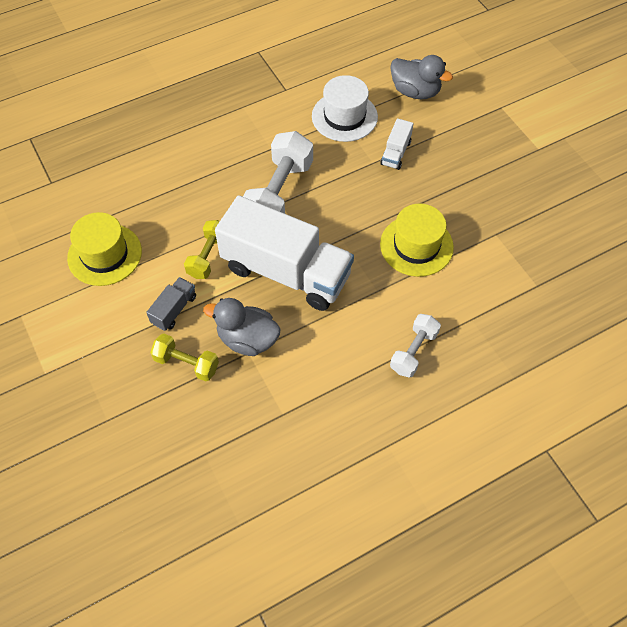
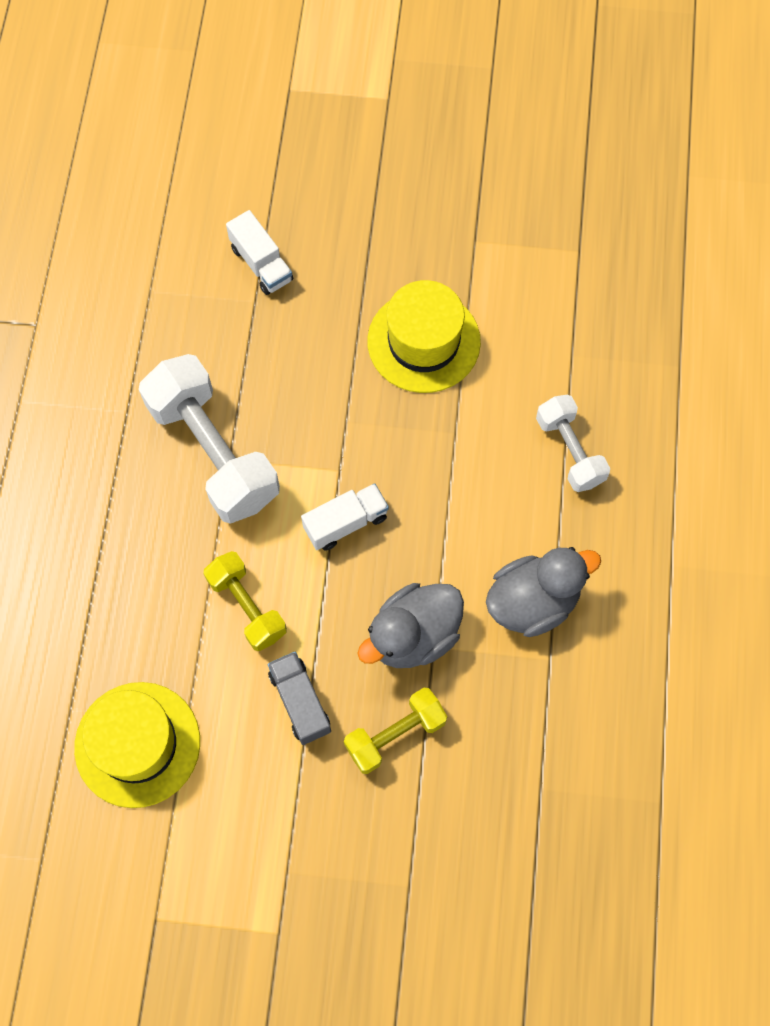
camera: 55 degrees left, 10 degrees up
white truck [215,196,354,311] -> white truck [301,483,389,551], size x0.41
white hat [312,75,378,142] -> none
grey duck [390,55,453,99] -> grey duck moved to [486,547,601,637]

